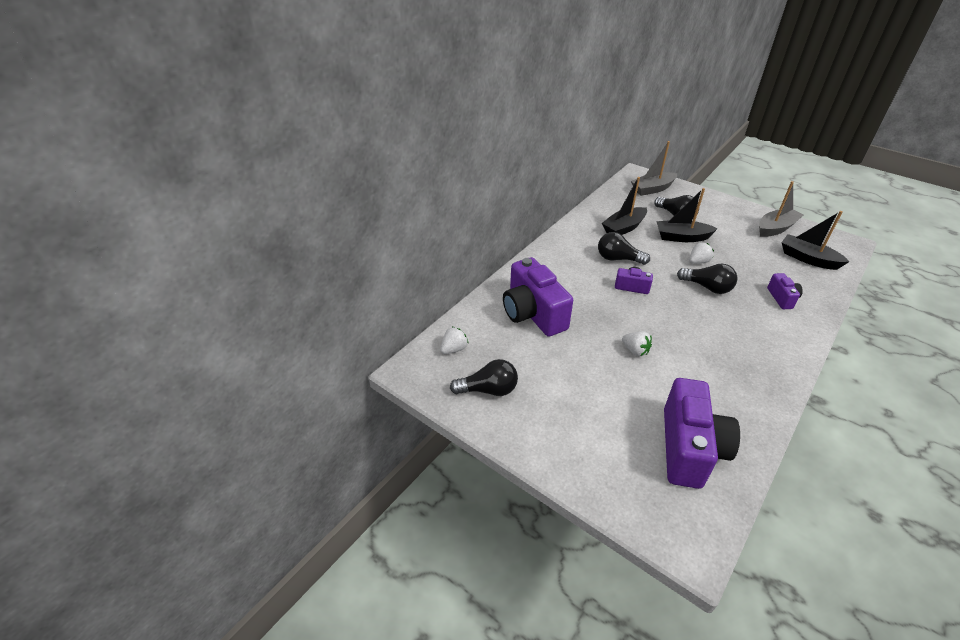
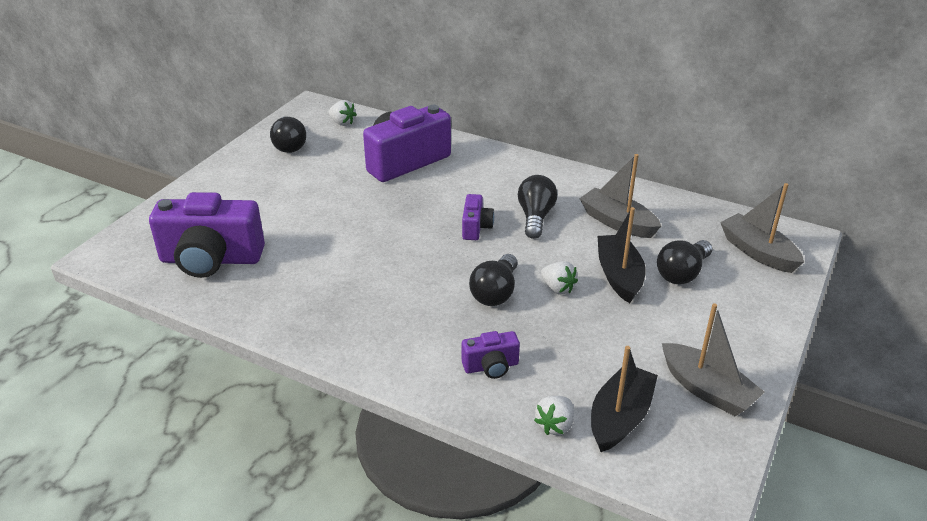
camera: 80 degrees right, 5 degrees down
black boat [602,177,647,235] -> grey boat [579,154,661,238]
white strawberry [622,331,652,356] -> white strawberry moved to [534,396,574,435]

